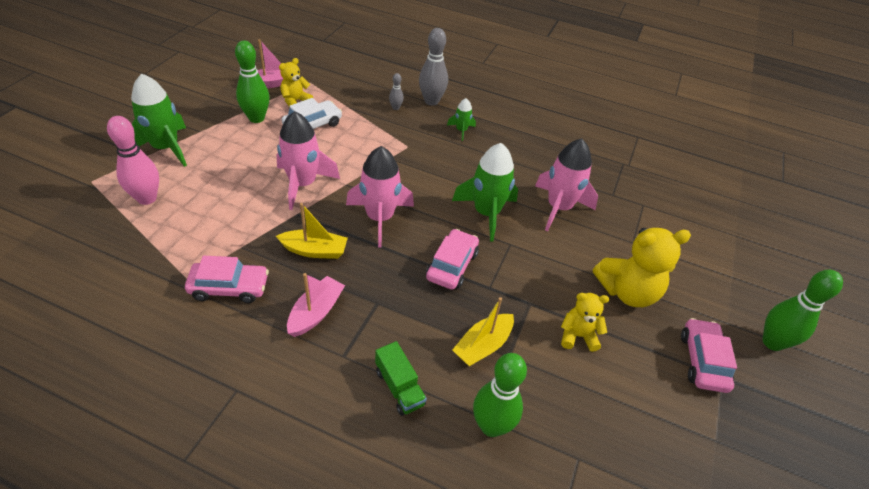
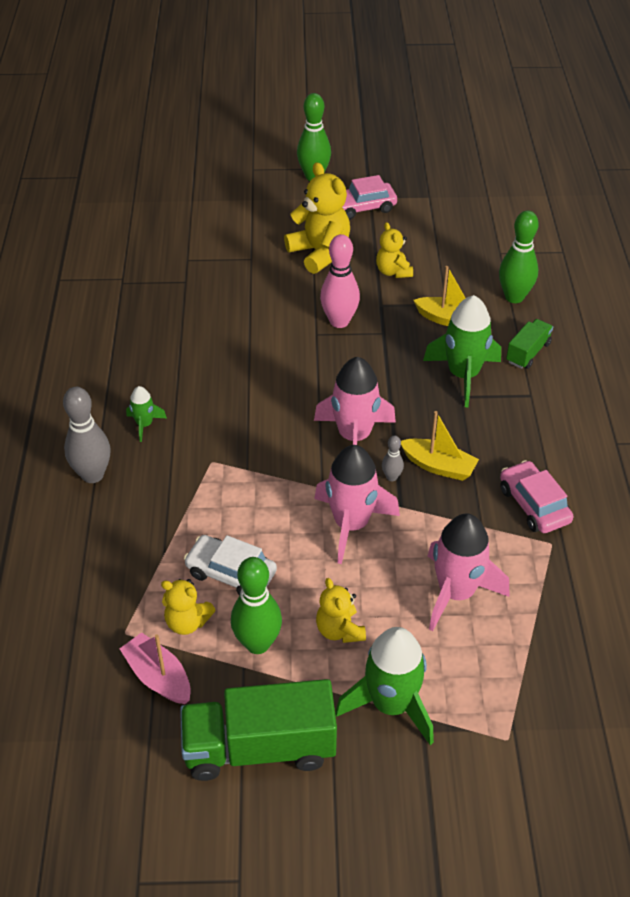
camera: 110 degrees left, 0 degrees up
pink bowling pin [107,116,159,205] -> pink bowling pin moved to [320,234,360,328]
yellow boat [276,203,348,259] -> yellow boat turned 135 degrees clockwise [401,411,479,481]
pink boat [287,273,345,337] -> none
grey bowling pin [389,73,404,110] -> grey bowling pin moved to [382,435,404,481]
pink car [426,229,479,290] -> none
green rocket [452,143,518,241] -> green rocket moved to [423,295,501,407]
pink rocket [535,139,598,231] -> pink rocket moved to [428,513,509,631]
none -> green truck [180,679,337,781]
none -> yellow teddy bear [316,578,366,643]

